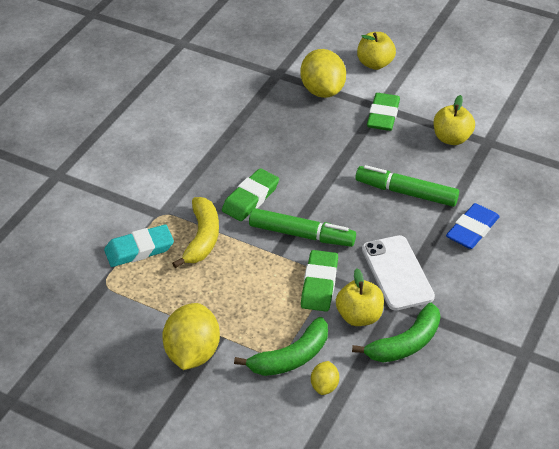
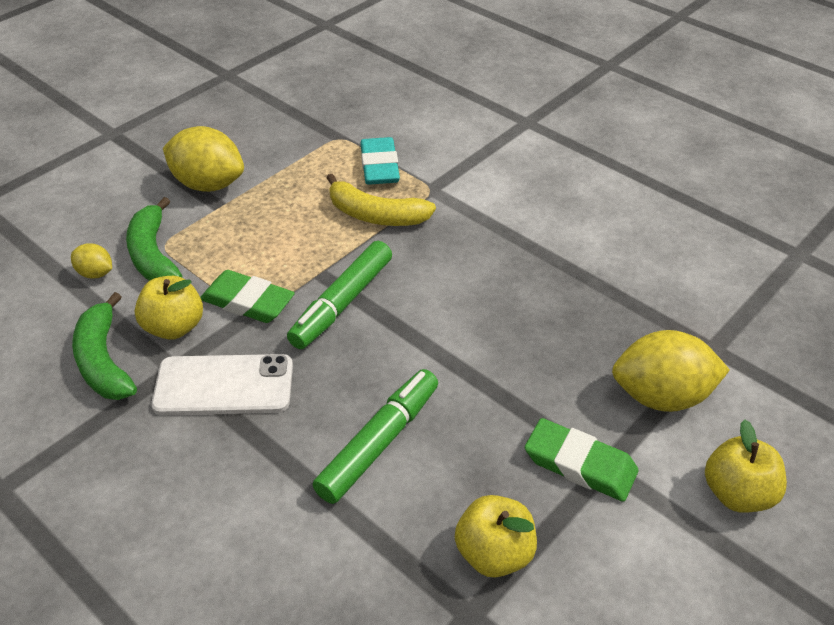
camera: 105 degrees right, 0 degrees up
green eraser [222,168,279,221] -> none
blue eraser [446,203,500,249] -> none

